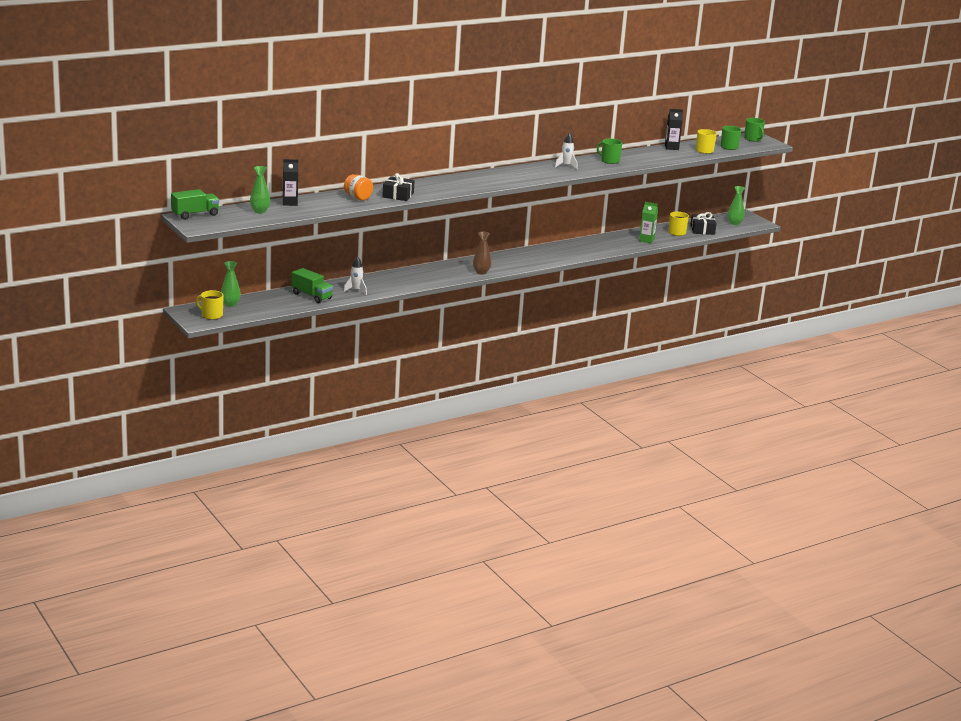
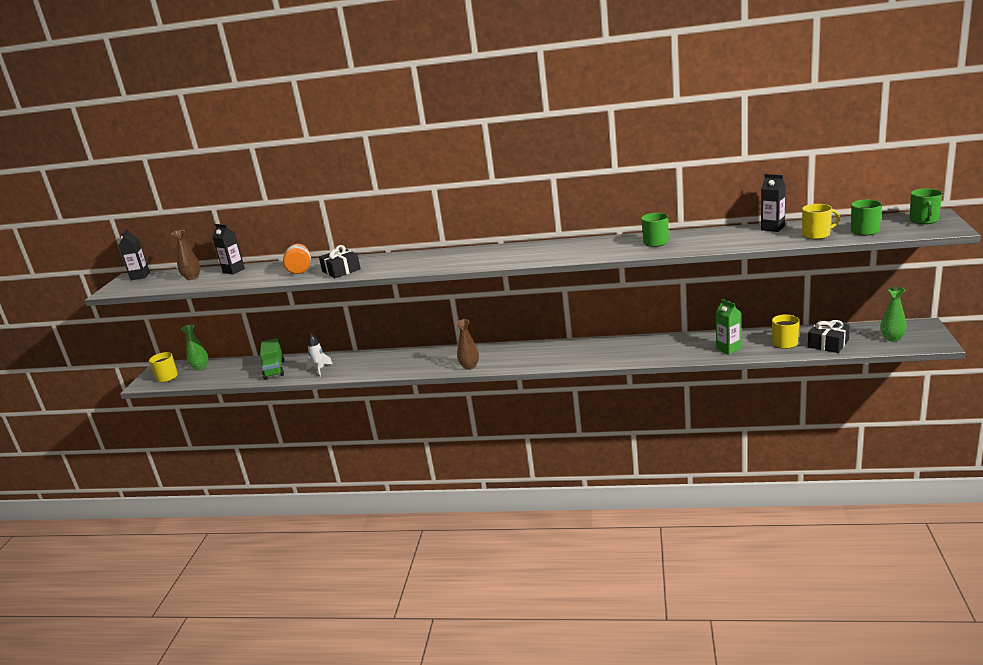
camera: 45 degrees right, 0 degrees up
green truck [171,189,219,220] -> black carton [118,229,150,280]
green vase [250,166,270,213] -> brown vase [172,230,201,280]
white rocket [555,132,578,169] -> none

